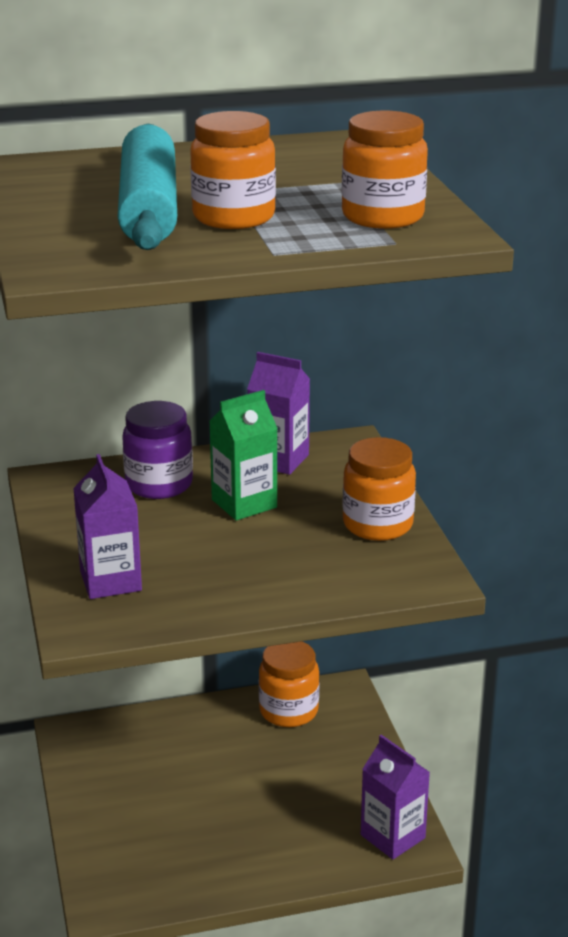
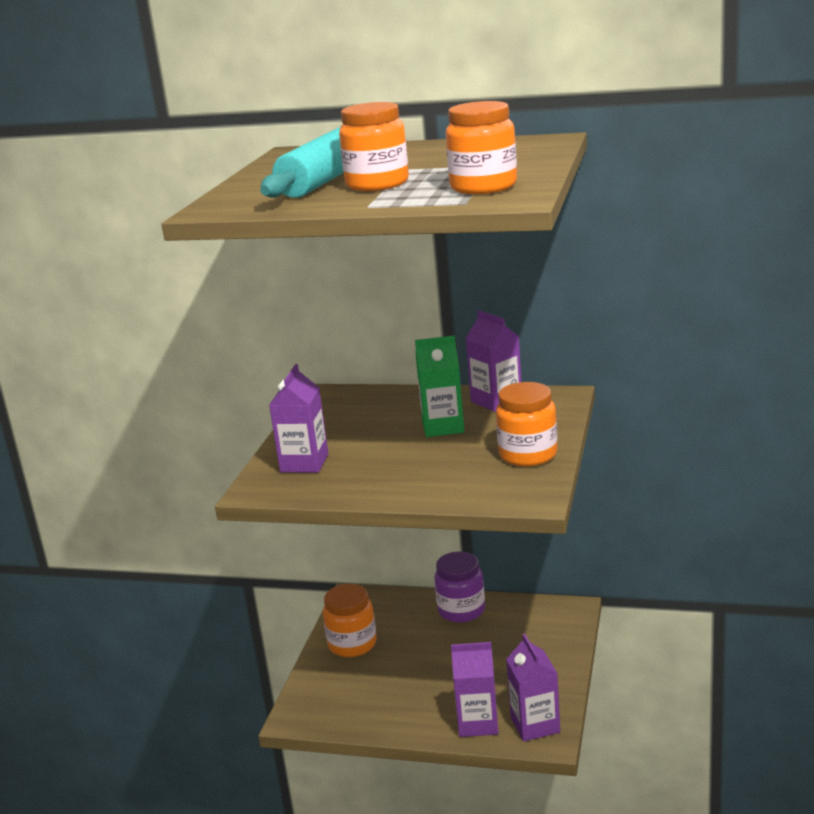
camera: 30 degrees right, 5 degrees down
purple jar [122,401,193,499] -> purple jar moved to [434,552,485,623]
orange jar [259,641,319,727] -> orange jar moved to [323,584,376,657]
none -> purple carton [451,642,498,737]

